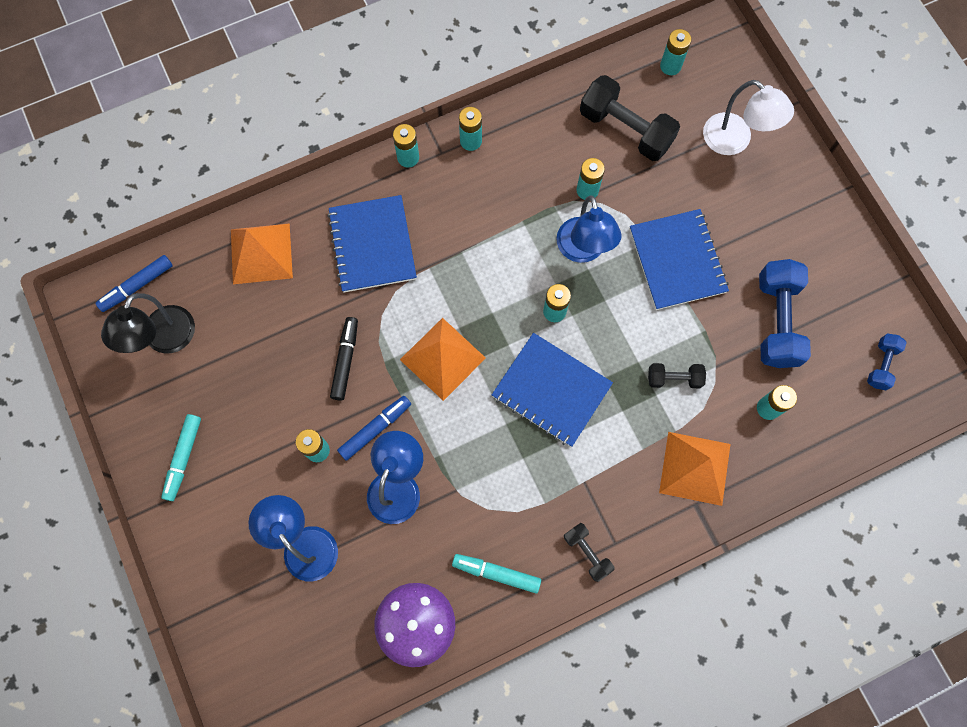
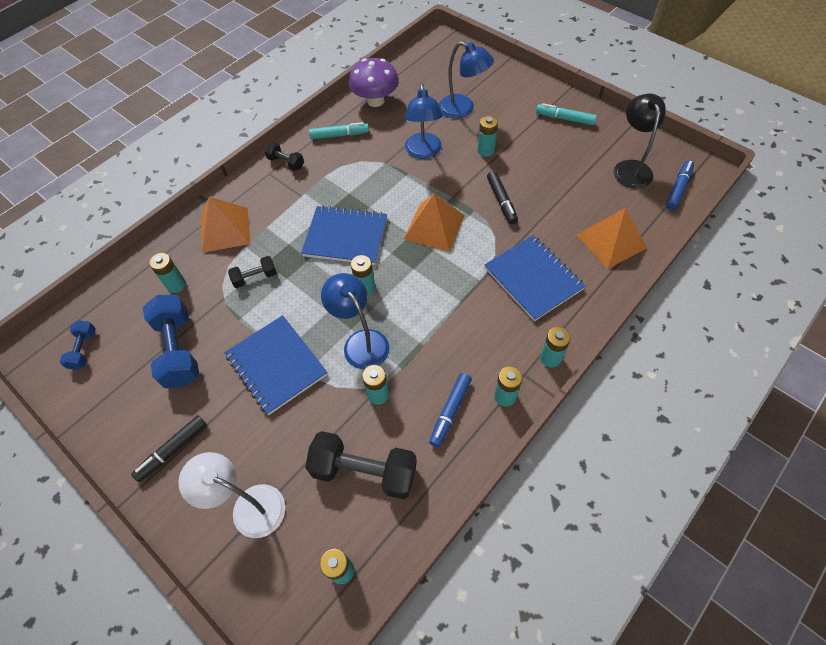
camera: 160 degrees right, 15 degrees down
turquoise marker [161,414,201,501] -> turquoise marker turned 60 degrees counterclockwise [536,103,597,125]
blue marker [337,396,411,461] -> blue marker moved to [429,373,472,448]
none -> black marker [131,415,207,482]

